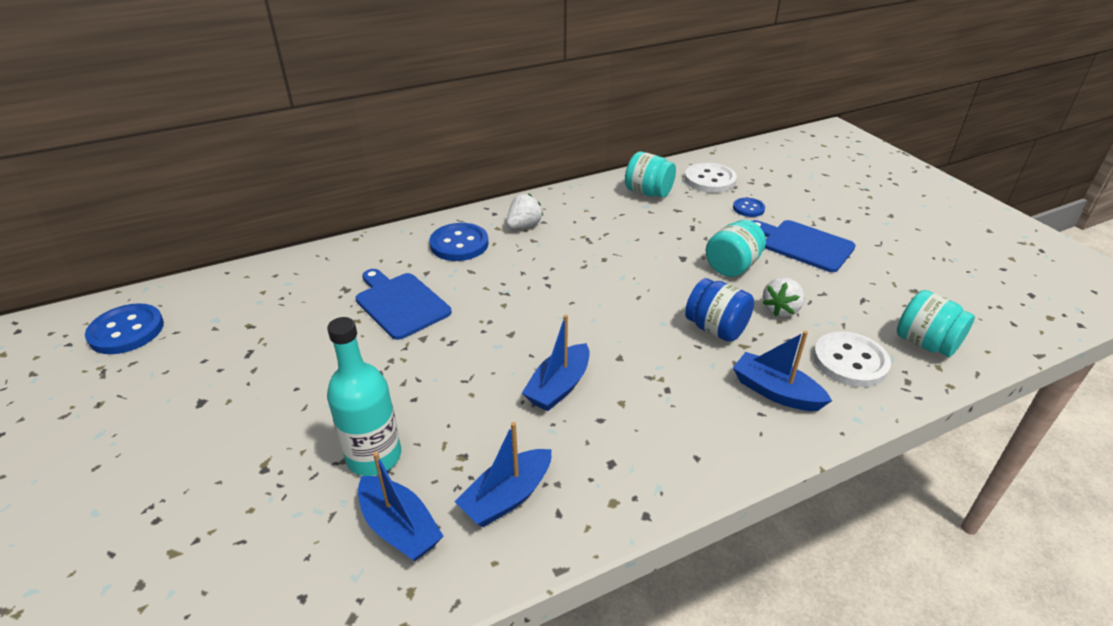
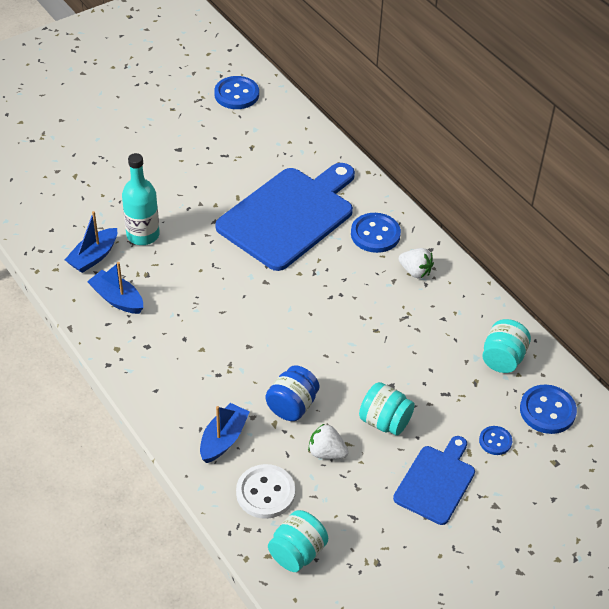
camera: 80 degrees right, 10 degrees up
blue cutting board [356,269,451,340] -> blue cutting board [215,163,355,271], size x1.82
blue boat [522,315,589,411] -> none
white button [684,163,737,193] -> blue button [520,385,577,434]

